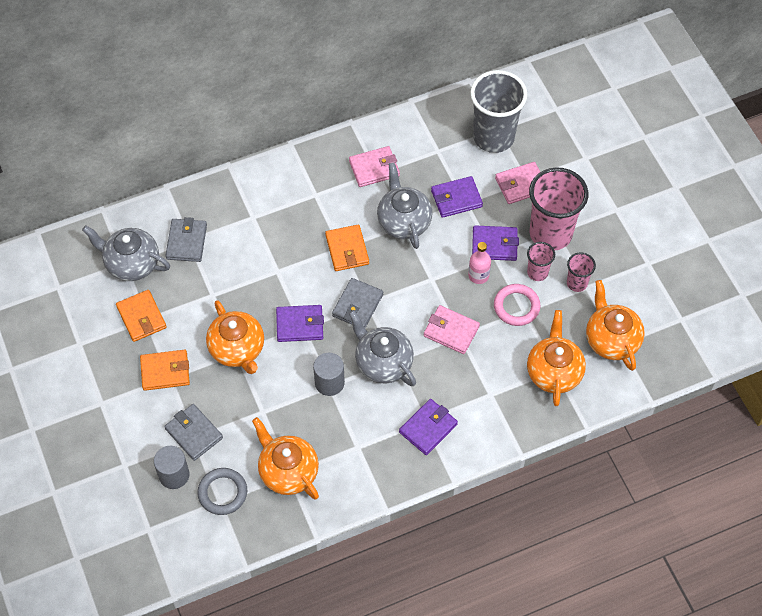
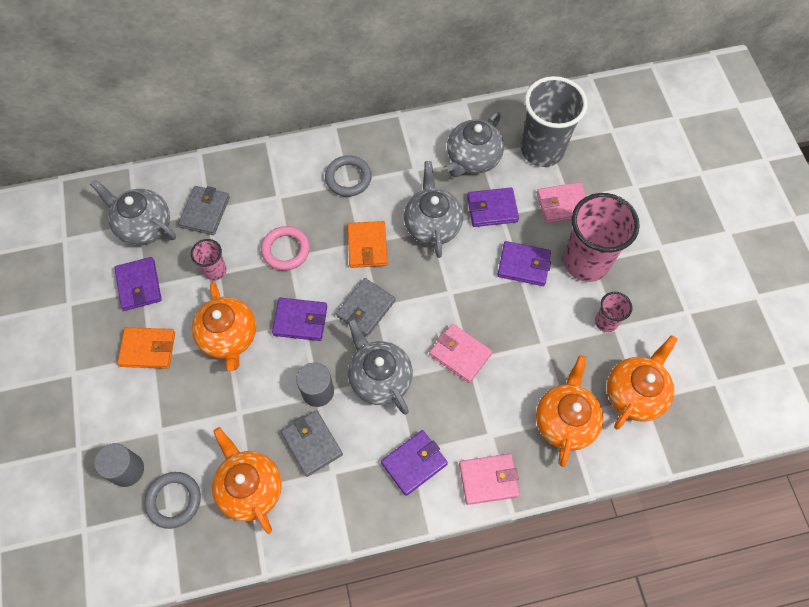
camera: 10 degrees right, 5 degrees up
orange wallet [116,290,167,342] -> purple wallet [114,257,162,311]
grey wallet [164,404,223,461] -> grey wallet moved to [281,410,343,477]
pink wallet [349,146,400,187] -> pink wallet moved to [459,454,520,505]
pink bottle [468,242,491,284] -> none
pink ring [494,284,541,326] -> pink ring moved to [261,226,310,270]
pink cup [527,242,555,281] -> pink cup moved to [191,239,227,280]
orange teapot [586,280,645,371] -> orange teapot turned 45 degrees clockwise [607,335,678,430]
none -> grey ring [325,155,372,197]
none -> grey teapot [447,112,504,177]

